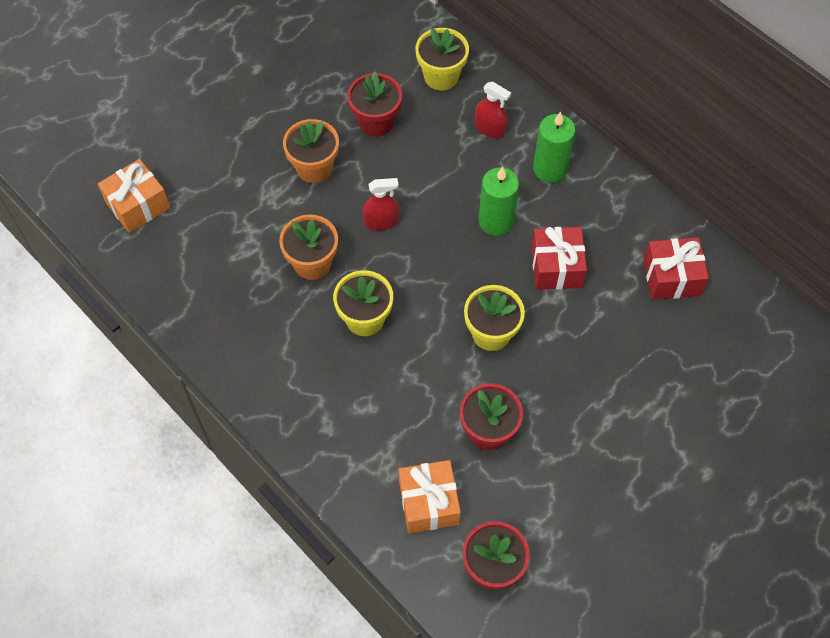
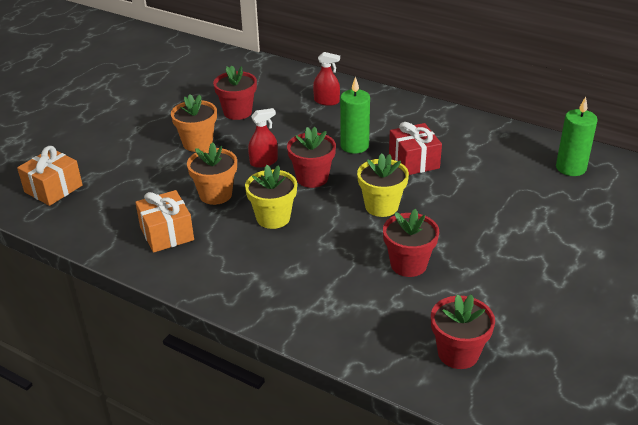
camera: 15 degrees left, 25 degrees down
orange gift [399,460,461,533] -> orange gift moved to [135,190,194,253]
yellow flower pot [415,28,469,90] -> none
green candle [533,112,575,183] -> green candle moved to [556,97,598,176]
red gift [643,237,709,300] -> none
none -> red flower pot [287,127,336,188]

